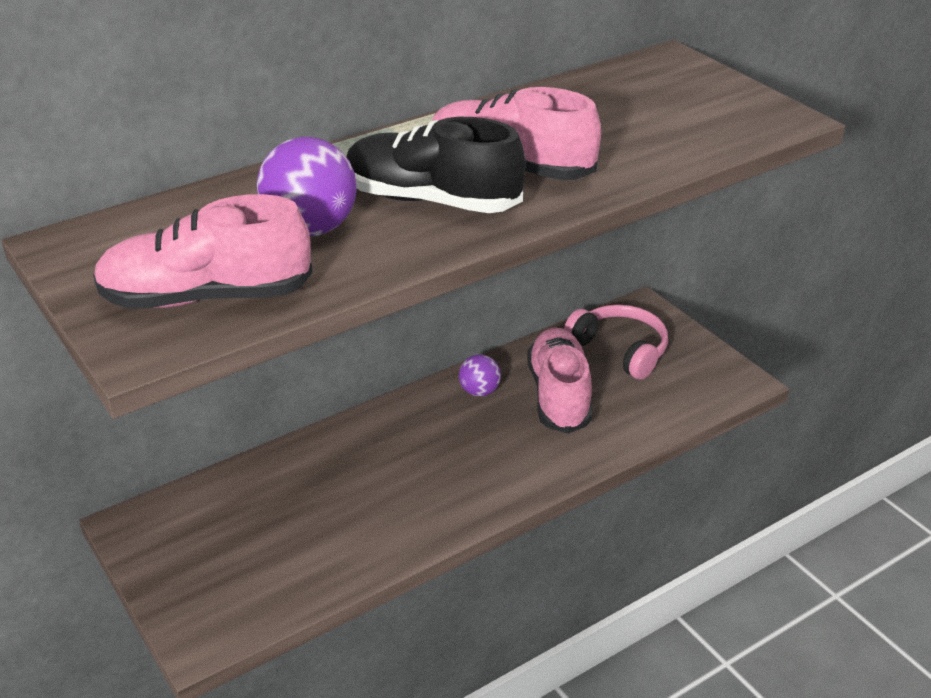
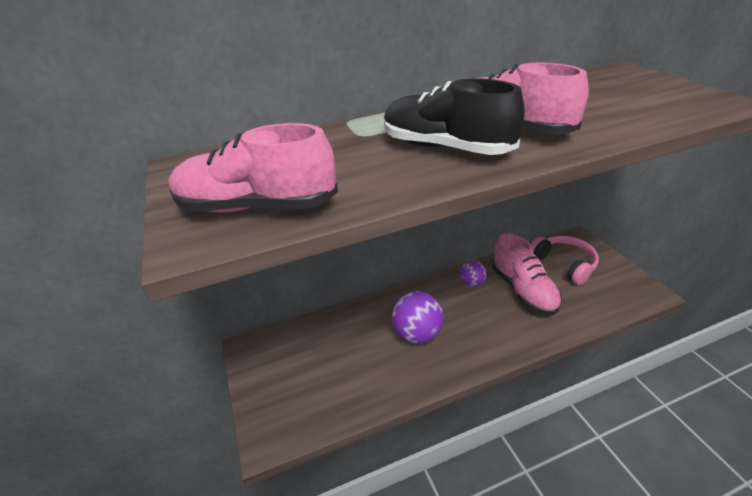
camera: 15 degrees right, 0 degrees up
purple ball [257,137,357,236] -> purple ball moved to [392,291,444,343]
pink shoe [527,327,592,434] -> pink shoe turned 150 degrees clockwise [492,233,562,315]

